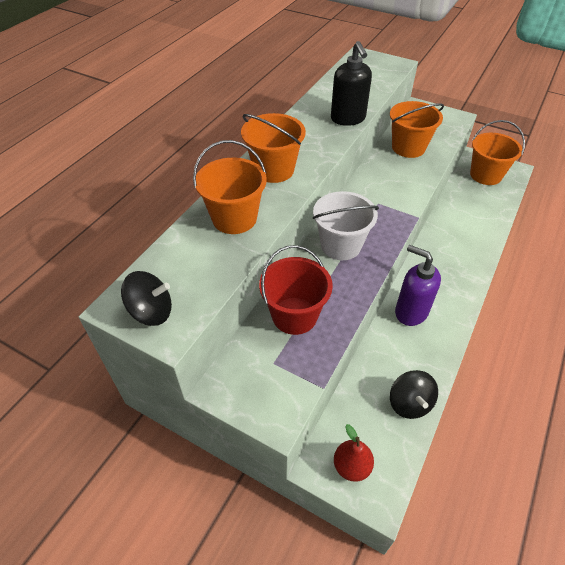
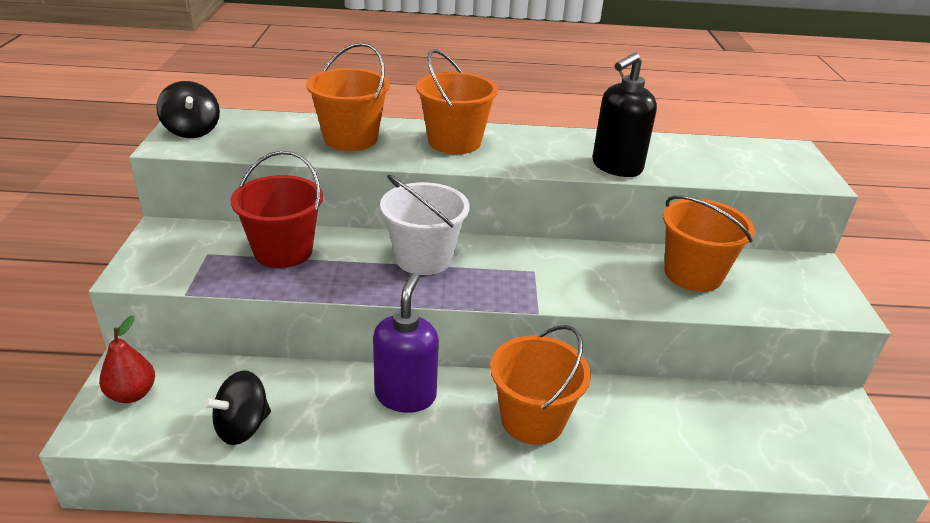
camera: 60 degrees right, 15 degrees down
orange bucket [470,120,525,185] -> orange bucket moved to [490,325,591,445]

